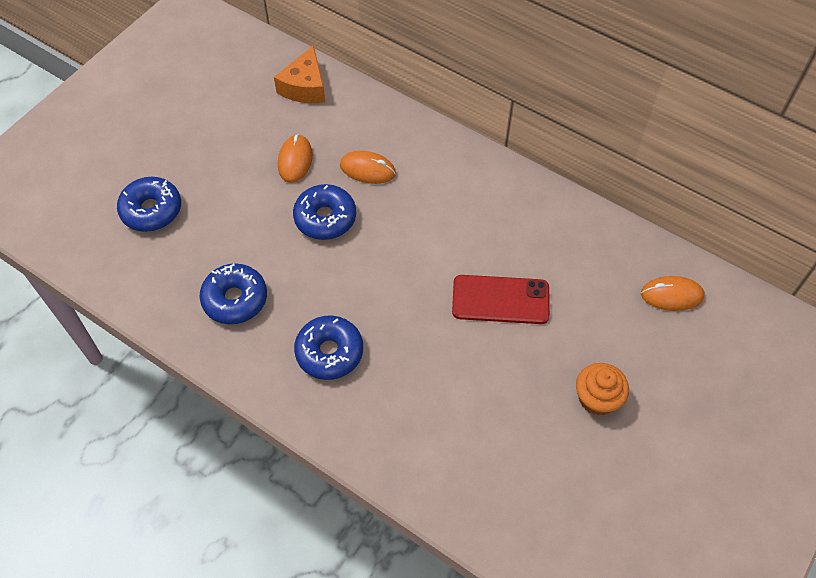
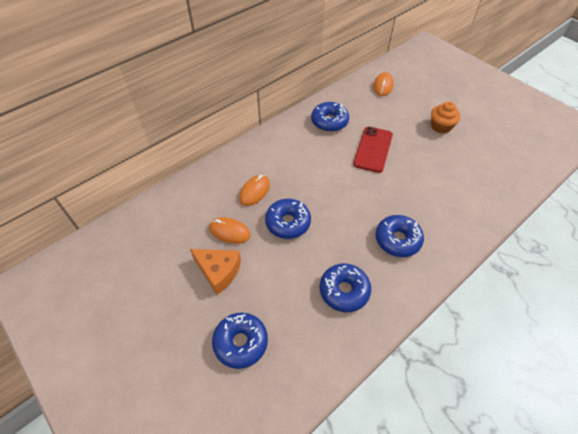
camera: 75 degrees left, 5 degrees down
orange cheese [274,45,325,103] -> orange cheese moved to [190,249,241,295]
none -> blue donut [311,102,349,132]

